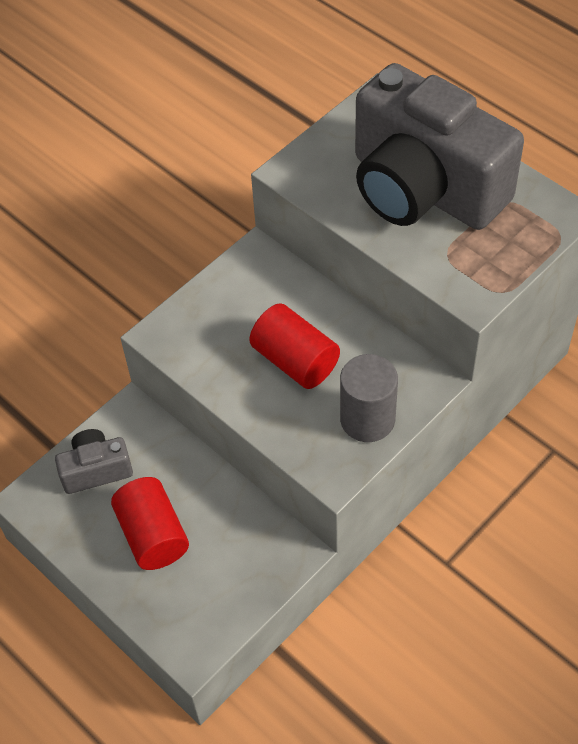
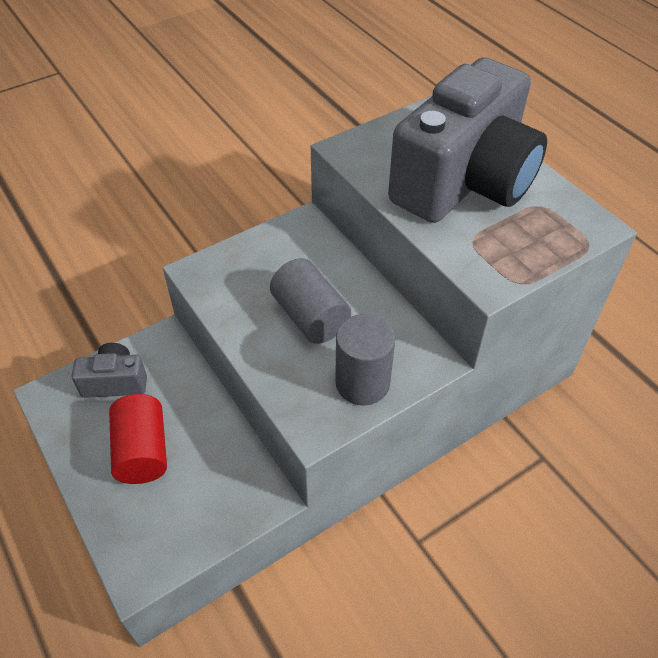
camera: 10 degrees right, 5 degrees down
red cylinder [249,303,340,389] -> grey cylinder [270,258,351,344]
grey camera [355,63,524,230] -> grey camera turned 105 degrees counterclockwise [388,57,547,223]

